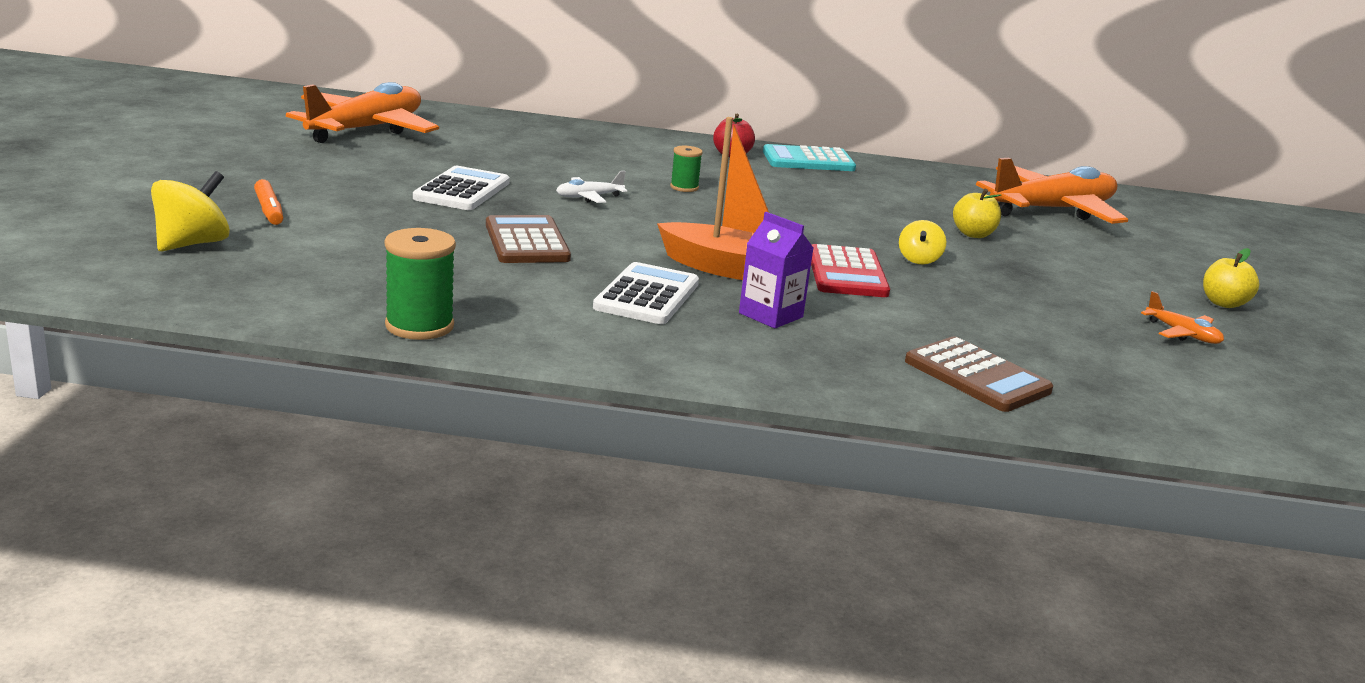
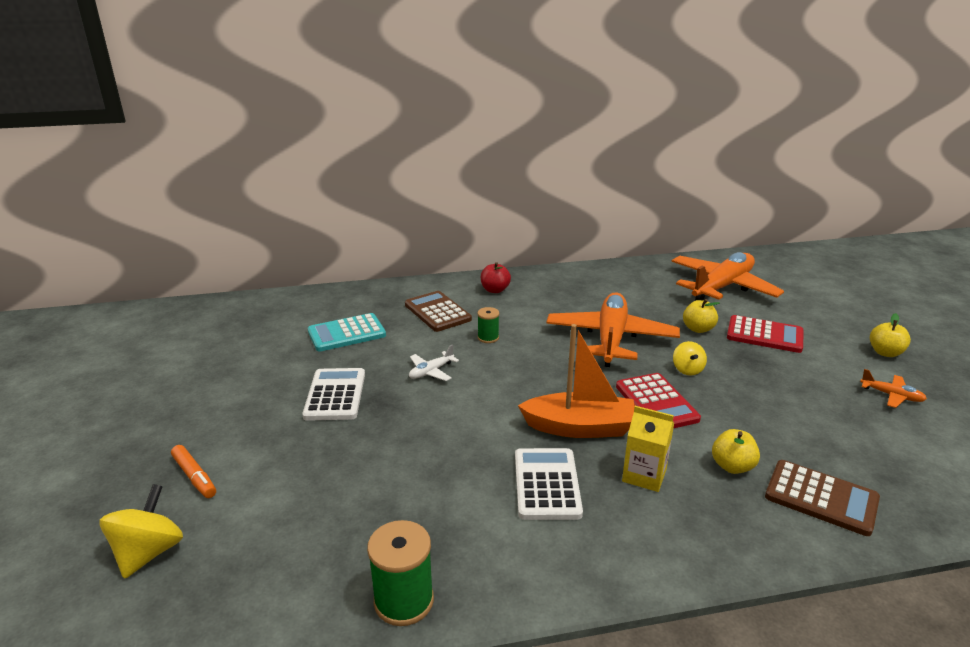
camera: 15 degrees left, 5 degrees up
orange plane [286,82,439,143] -> orange plane moved to [546,292,680,367]
brown calculator [486,215,571,263] -> brown calculator moved to [405,291,472,332]
purple carton [739,212,813,329] -> yellow carton [622,406,674,492]
turquoise calculator [763,144,856,171] -> turquoise calculator moved to [308,313,386,352]
none -> yellow apple [712,429,760,474]
none -> red calculator [727,315,803,353]

